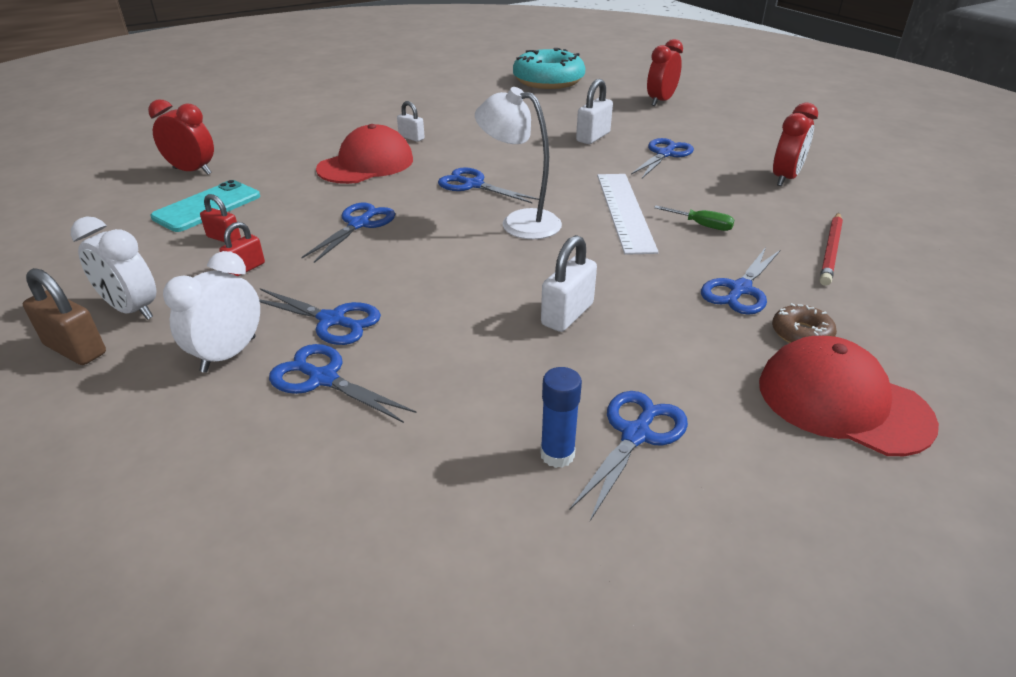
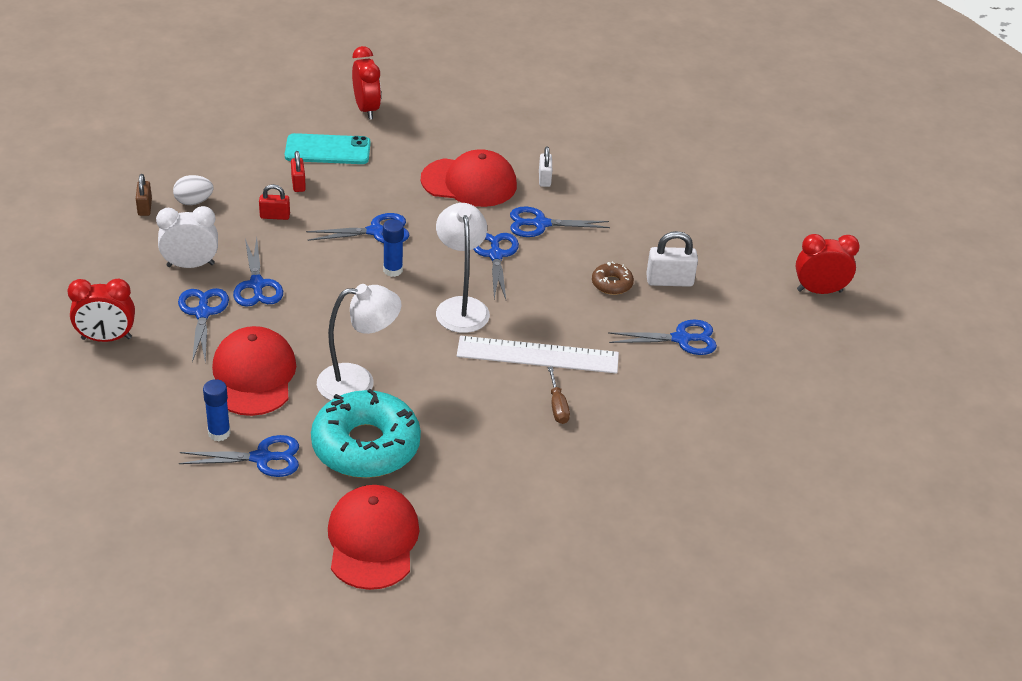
camera: 50 degrees right, 5 degrees up
brown padlock [23,268,106,365] -> brown padlock [136,174,152,216], size x0.64
white clock [71,216,156,320] -> white egg [173,175,213,205]
turquoise donut [513,48,585,89] -> turquoise donut moved to [311,389,421,478]
white padlock [541,235,597,332] -> white lamp [317,284,401,400]
white ruler [597,174,659,255] -> white ruler turned 45 degrees clockwise [457,336,619,374]
green screwdriver [654,205,734,231] -> brown screwdriver [548,367,570,424]
blue scissors [701,247,780,315] -> blue scissors moved to [510,207,610,237]
brown donut [772,303,837,343] -> brown donut moved to [592,262,634,295]
red clock [773,102,818,186] -> red clock moved to [68,279,135,342]
red pencil [820,213,843,286] -> none
none -> red cap [212,326,296,416]
none -> blue glue stick [383,219,404,277]

